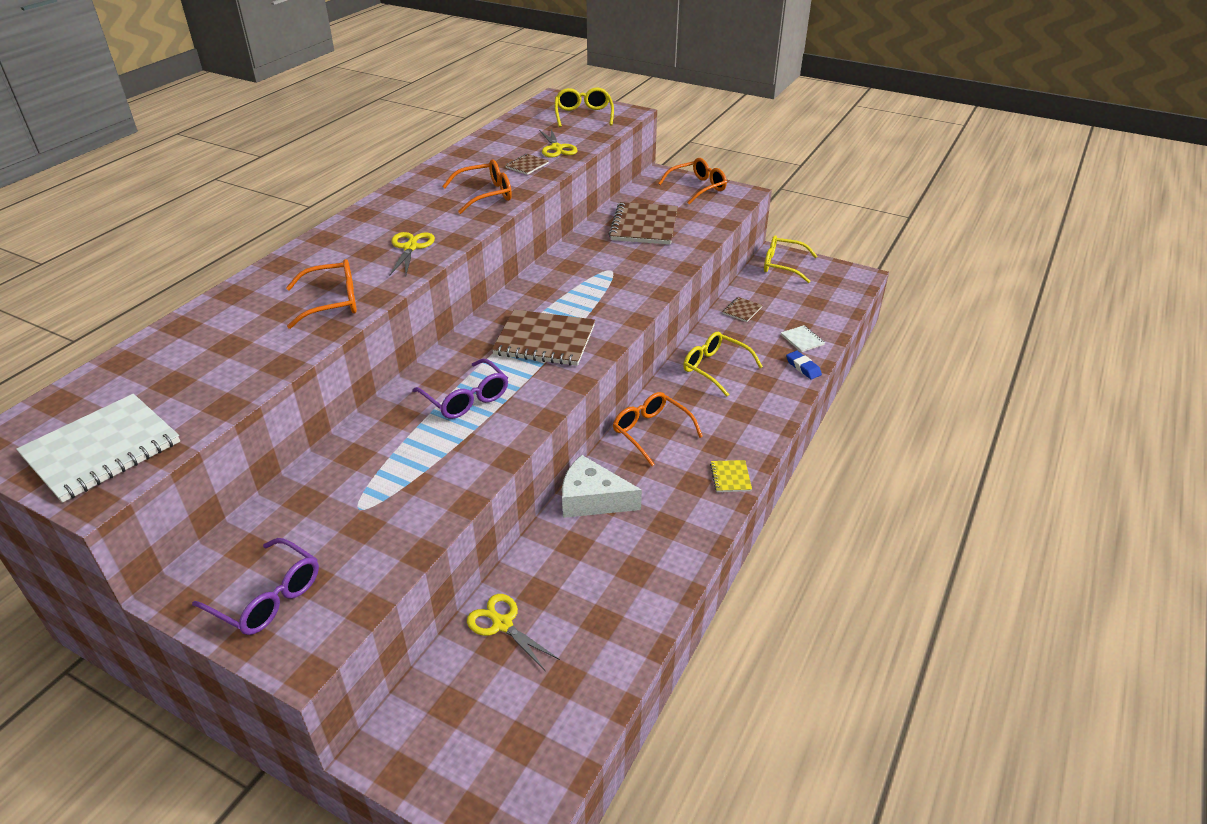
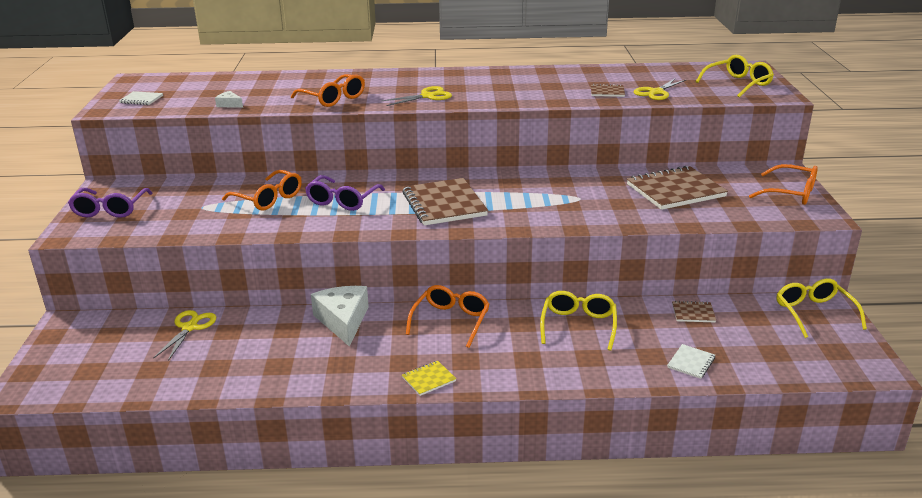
camera: 60 degrees right, 10 degrees down
white notebook [16,394,180,503] -> white notebook [119,91,163,105], size x0.46
orange glasses [442,159,512,214] -> orange glasses moved to [222,170,302,210]
blue eraser [786,351,822,379] -> none
none -> white cheese [215,91,243,108]

